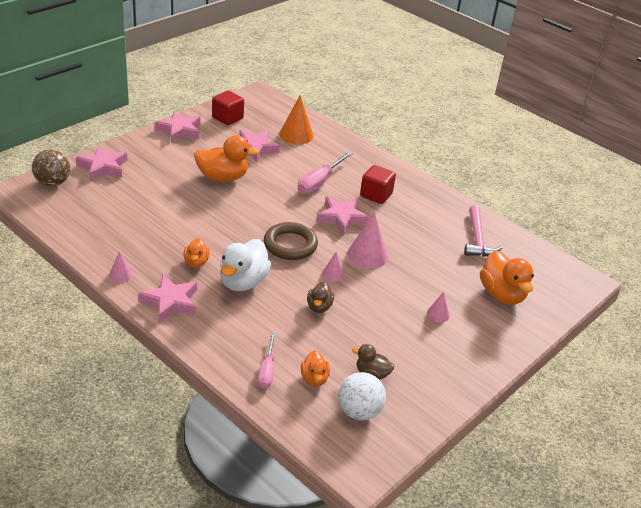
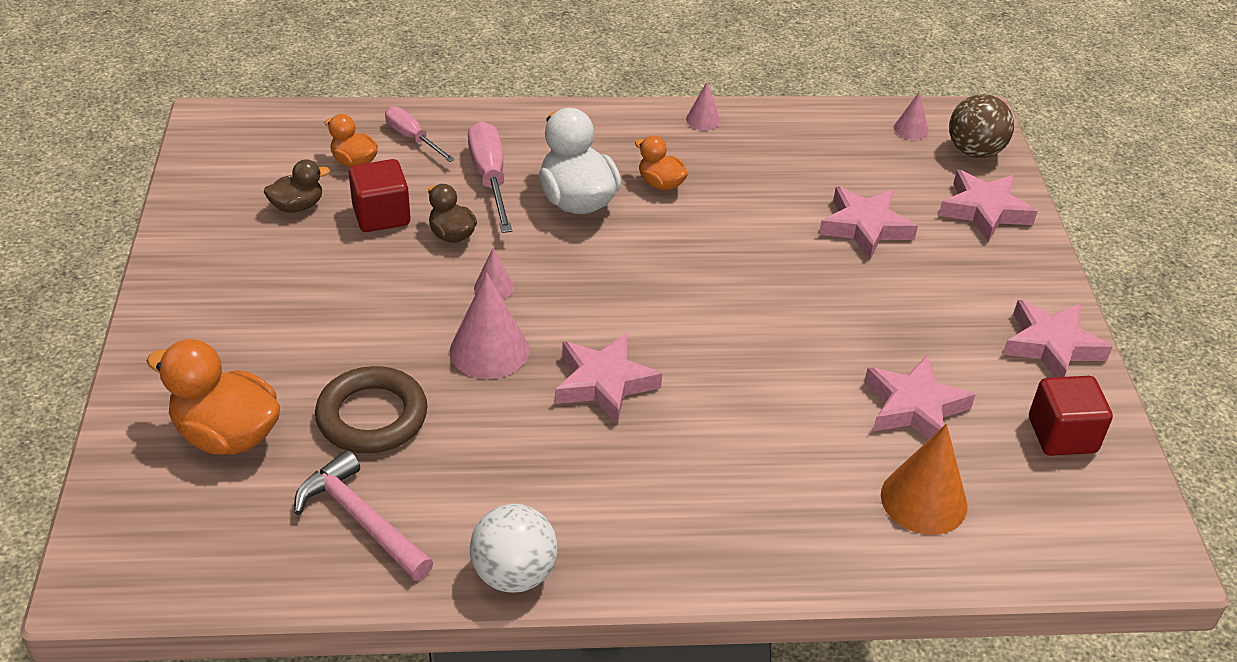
camera: 135 degrees right, 5 degrees up
pink star [138,274,197,323] -> pink star moved to [819,186,918,260]
orange duck [194,135,259,182] -> none
brown ring [264,222,318,260] -> brown ring moved to [315,366,428,453]
pink screwdriver [298,151,353,194] -> pink screwdriver moved to [468,121,512,233]
white ball [338,372,386,420] -> white ball moved to [470,504,557,593]
red cube [360,165,396,204] -> red cube moved to [349,159,411,232]
pink cone [427,292,450,323] -> pink cone moved to [894,91,928,140]

